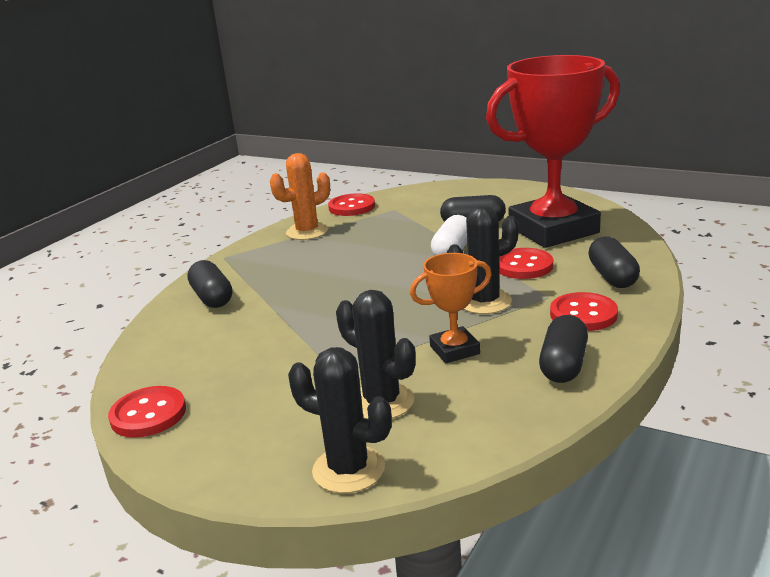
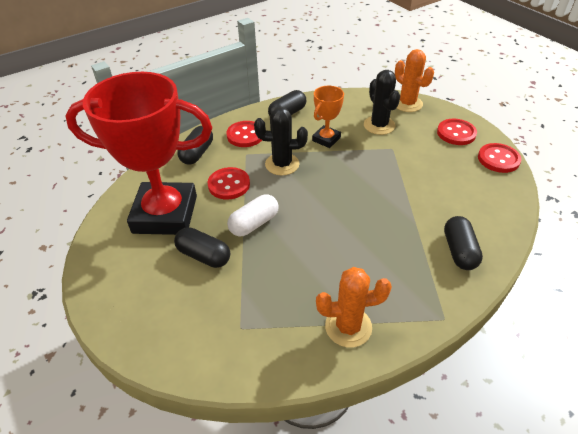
camera: 155 degrees left, 20 degrees up
black cactus [288,347,392,493] -> orange cactus [395,49,434,112]
red button [328,193,375,216] -> red button moved to [437,119,477,145]
orange trophy [410,253,492,363] -> orange trophy turned 60 degrees counterclockwise [312,86,344,148]

